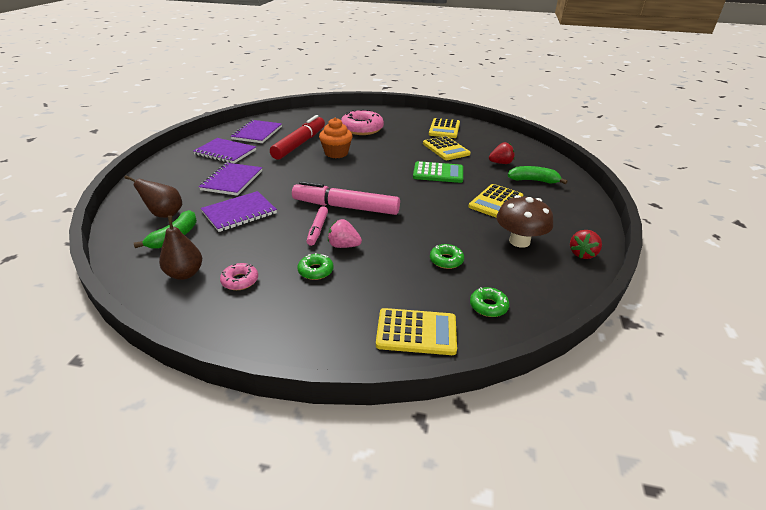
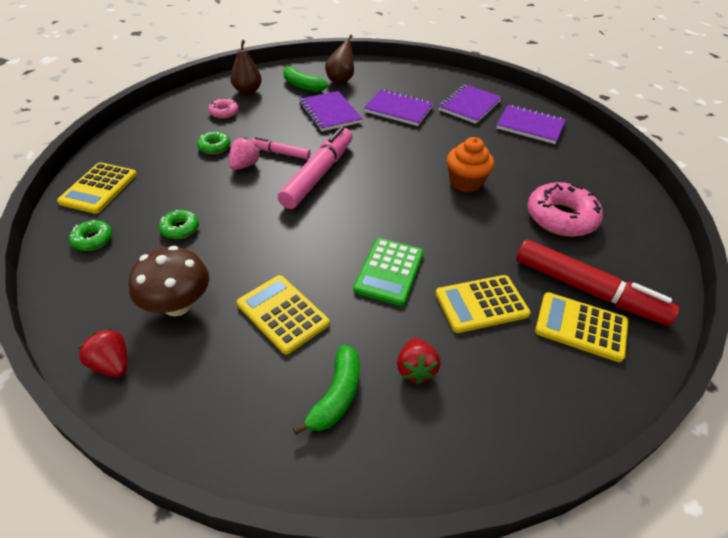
camera: 100 degrees right, 10 degrees up
red marker [270,115,325,160] -> red marker moved to [516,240,680,326]

